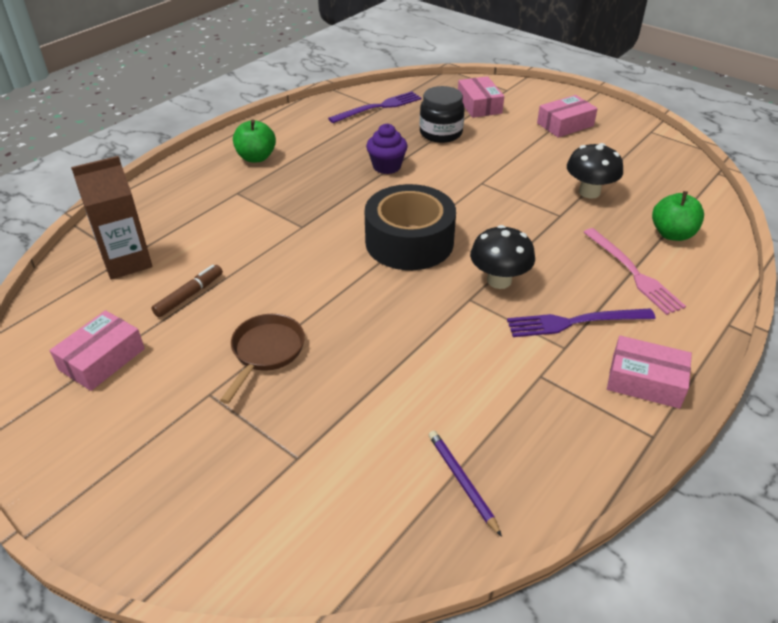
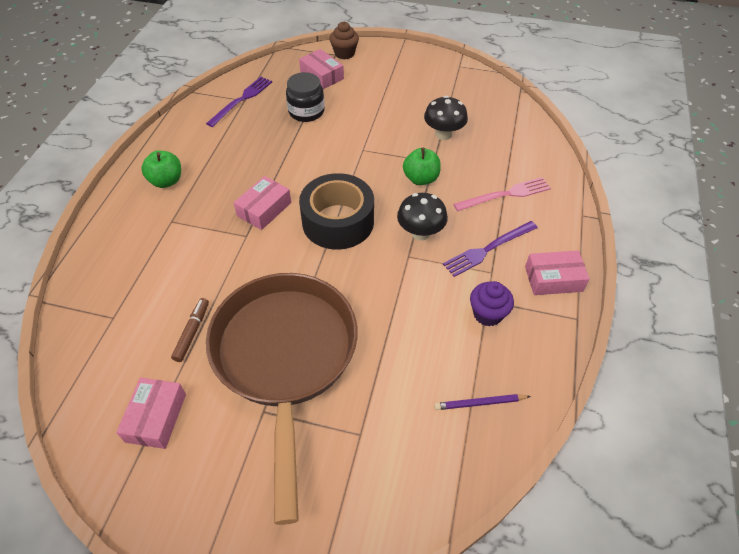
camera: 25 degrees left, 10 degrees up
brown carton [71,156,152,279] -> none
brown pan [220,314,305,404] -> brown pan [206,273,358,525], size x2.48
purple cupcake [366,124,408,174] -> purple cupcake moved to [470,281,514,326]
purple pencil [429,430,502,537] -> purple pencil turned 45 degrees counterclockwise [434,394,531,410]
pink box [537,95,598,138] -> pink box moved to [234,176,291,230]
pink fork [583,228,686,315] -> pink fork turned 60 degrees counterclockwise [454,177,551,211]
green apple [652,191,704,241] -> green apple moved to [403,148,441,185]
none -> brown cupcake [329,22,359,59]

